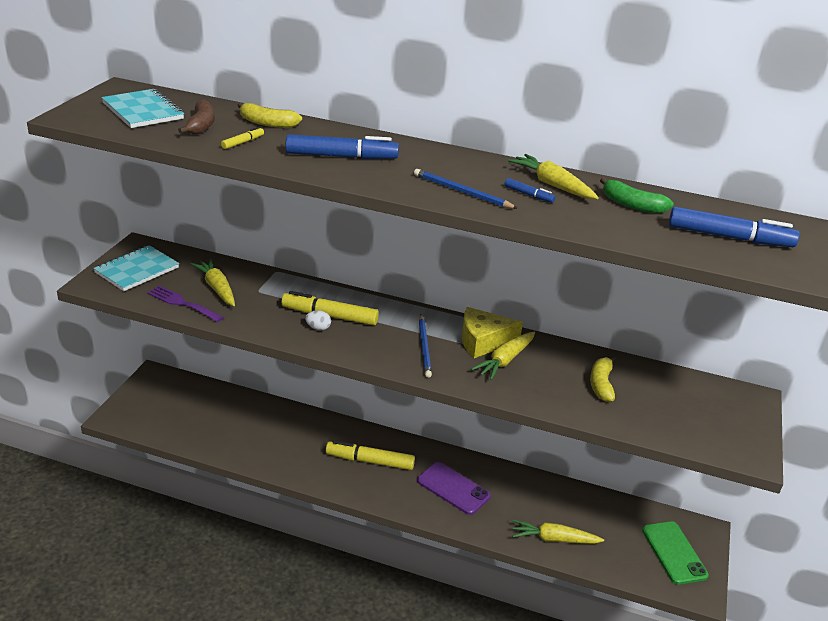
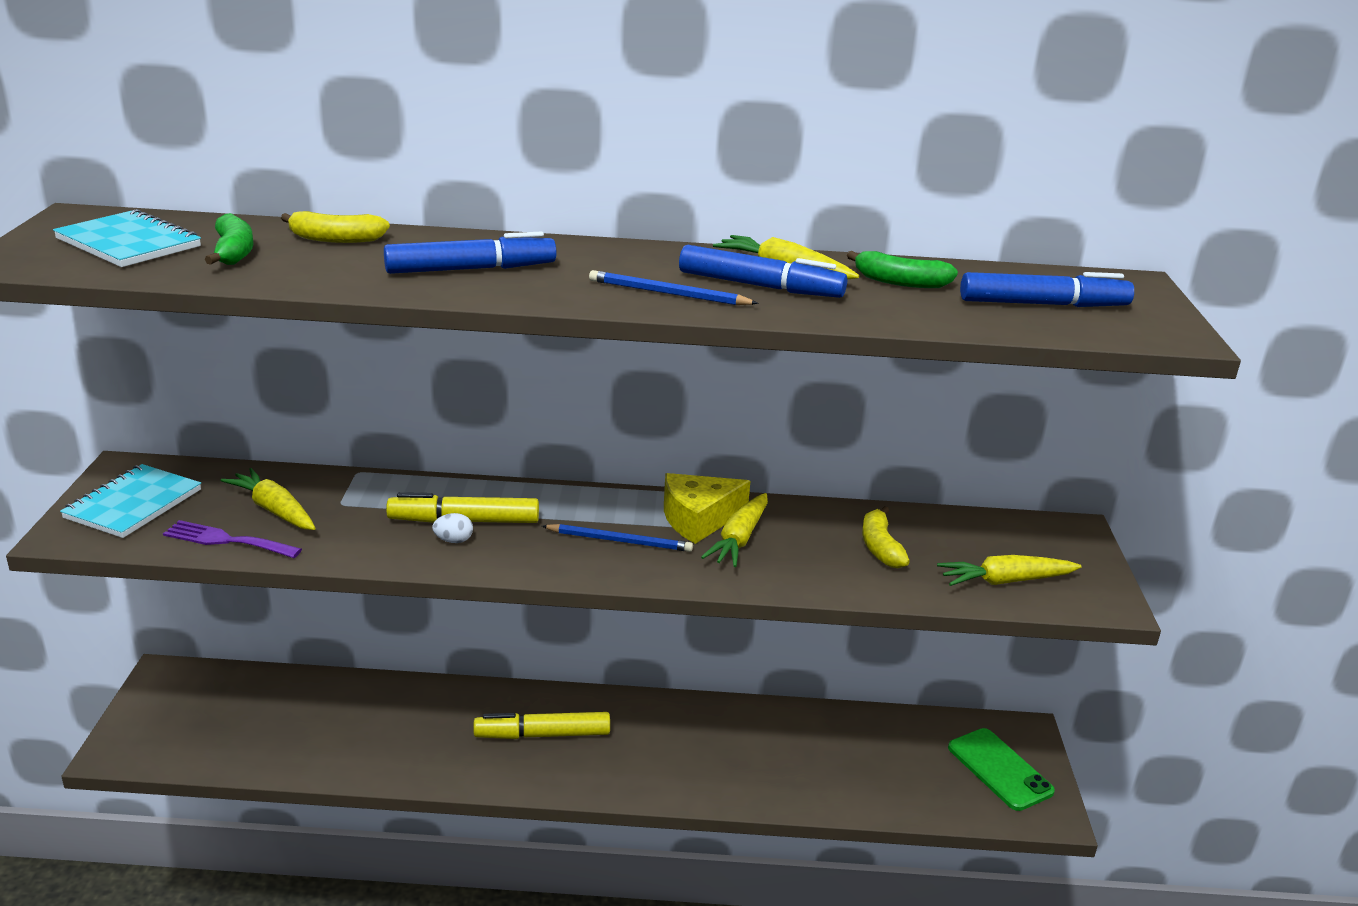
camera: 15 degrees left, 5 degrees down
brown banana [178,99,215,135] -> green banana [205,213,254,265]
yellow marker [221,127,264,149] -> none
purple phone [417,462,491,515] -> none
blue pencil [419,315,432,378] -> blue pencil turned 60 degrees counterclockwise [542,524,693,552]
blue marker [505,178,555,203] -> blue marker [679,245,847,298], size x2.14
yellow carrot [512,520,604,544] -> yellow carrot moved to [937,555,1082,586]

